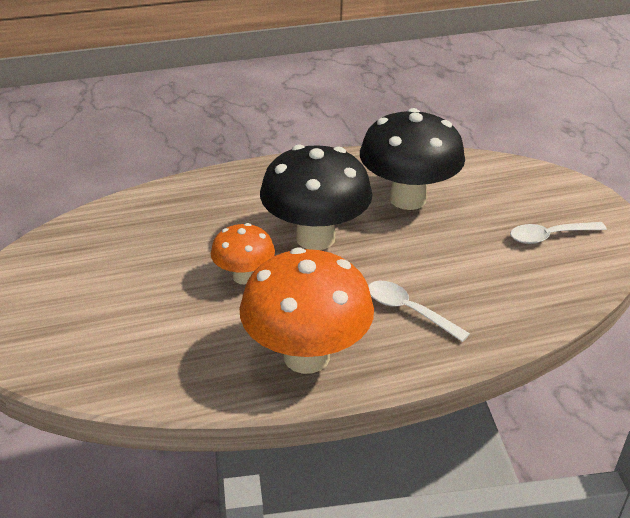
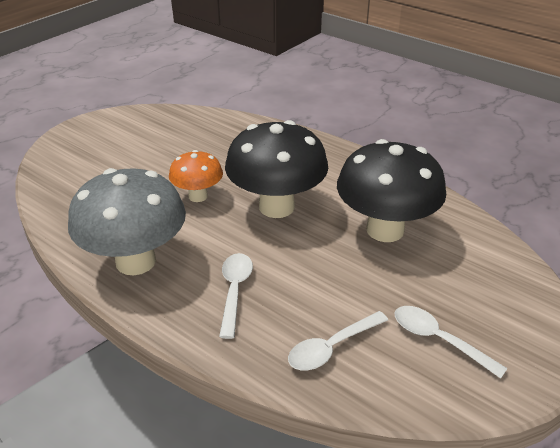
camera: 55 degrees right, 0 degrees up
orange mushroom [240,247,374,374] -> grey mushroom [68,168,186,275]
none -> white spoon [288,311,388,370]

